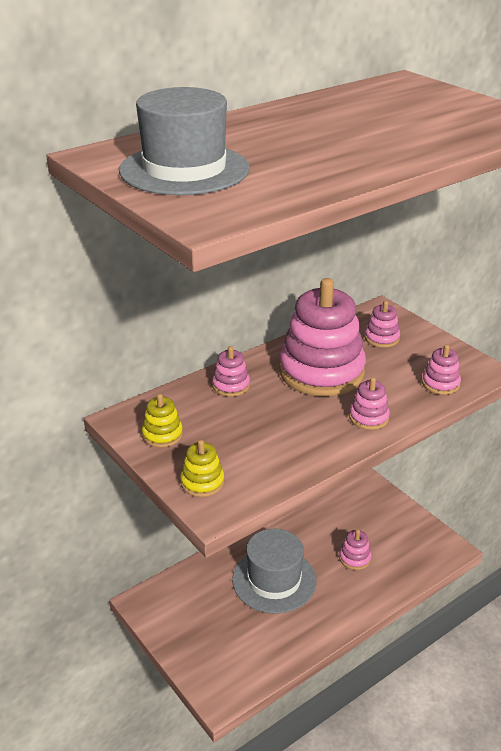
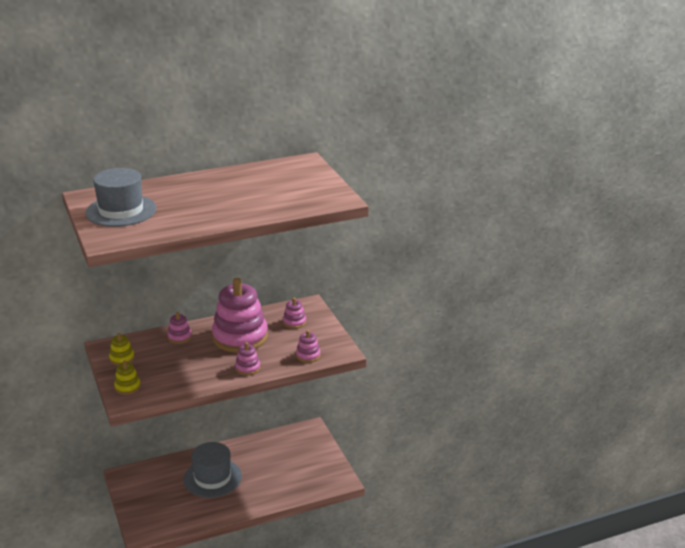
camera: 15 degrees right, 5 degrees down
pink stacking toy [339,529,372,570] -> none

